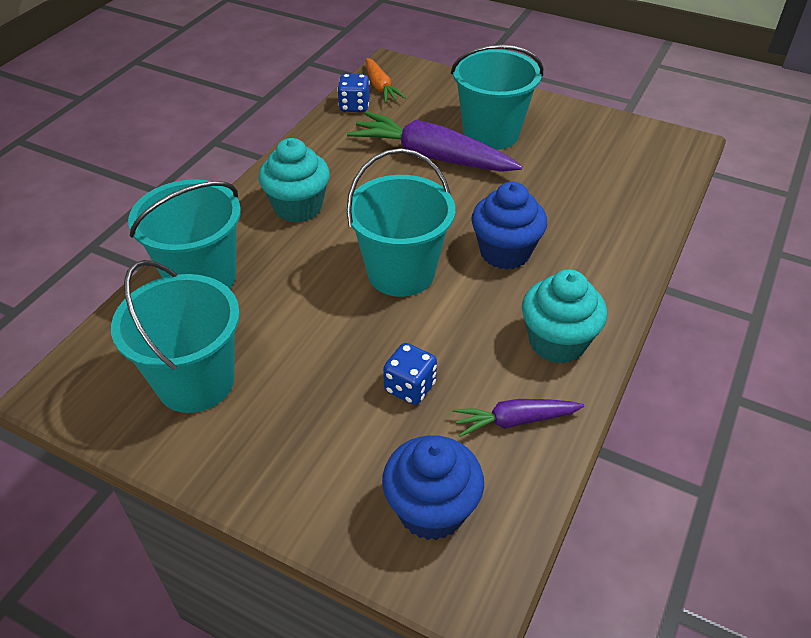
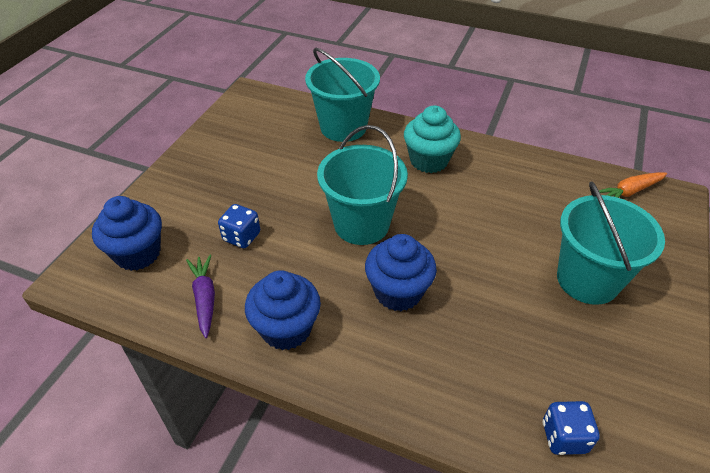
camera: 85 degrees right, 0 degrees up
turquoise bucket [111,260,240,413] -> none
blue dice [337,74,370,112] -> blue dice moved to [543,401,600,455]
purple carrot [347,111,522,172] -> none
turquoise cupcake [522,270,607,364] -> blue cupcake [245,270,321,350]

